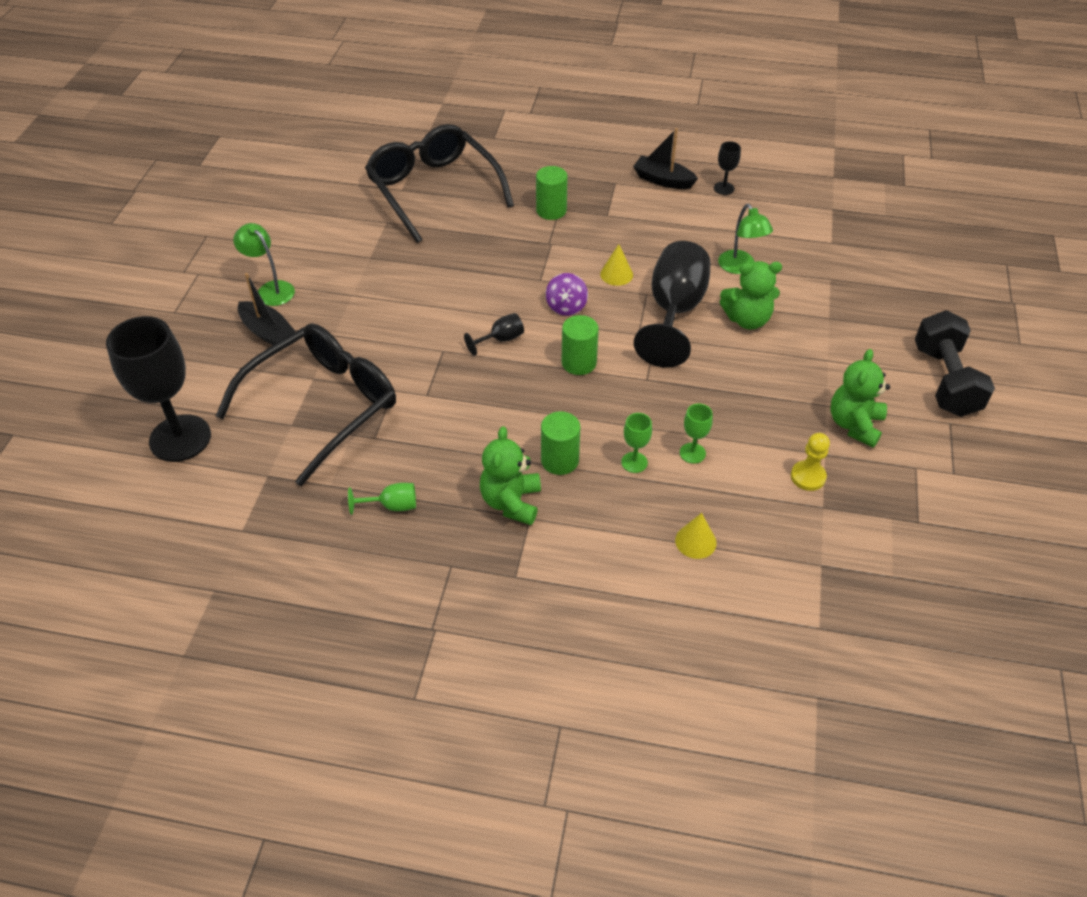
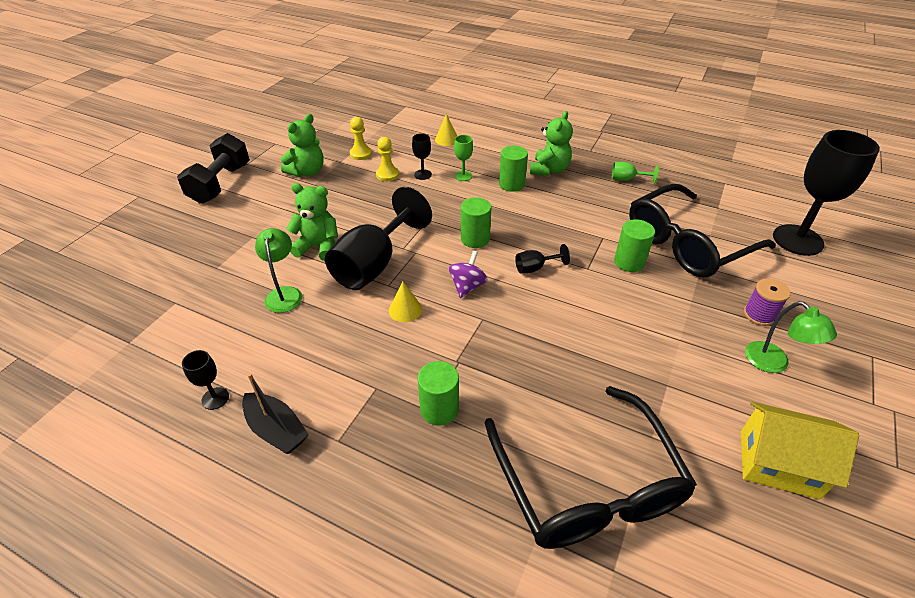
camera: 165 degrees left, 5 degrees down
black boat [237,273,295,345] -> purple spool [744,278,790,326]
green goblet [680,404,713,464] -> black goblet [412,134,432,180]
none -> yellow pawn [376,137,399,181]
none -> green cylinder [614,219,655,272]
none -> yellow house [741,402,859,499]

